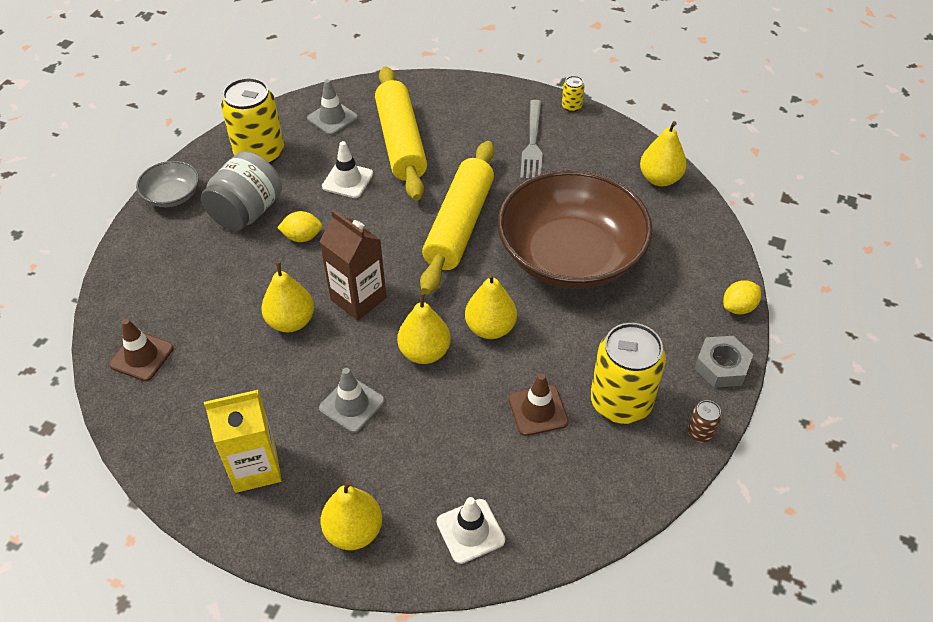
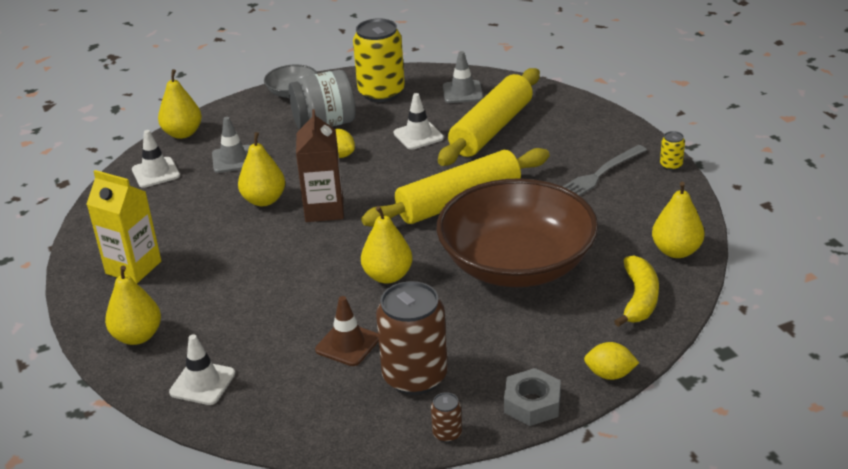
camera: 45 degrees right, 15 degrees down
brown traffic cone [109,319,174,381] -> white traffic cone [132,130,180,188]
grey traffic cone [319,368,385,433] -> grey traffic cone moved to [212,117,250,173]
yellow pear [397,293,451,364] -> yellow pear moved to [158,69,202,139]
yellow can [590,323,666,424] -> brown can [376,281,448,395]
none -> yellow banana [614,255,659,327]

